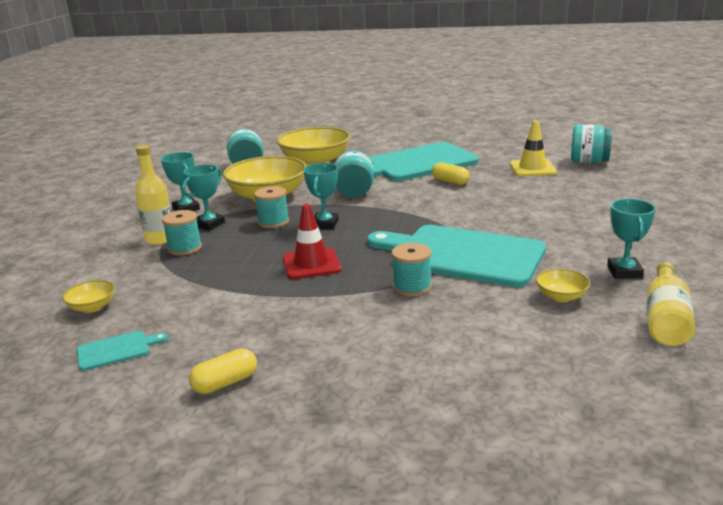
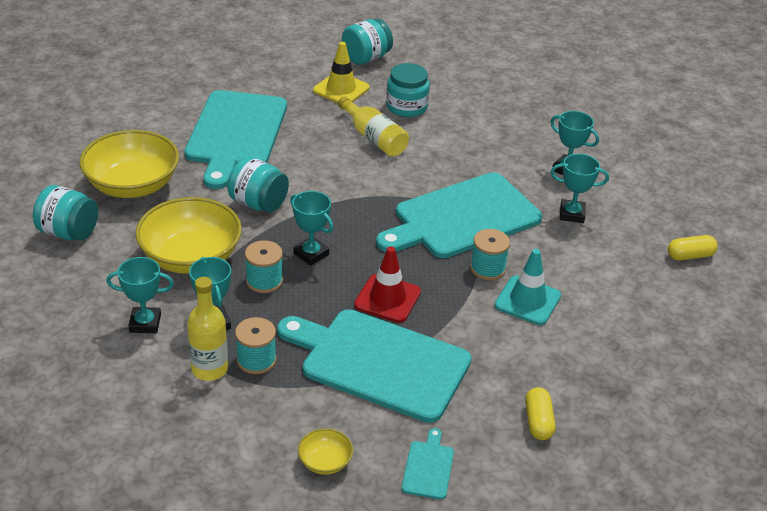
camera: 60 degrees left, 15 degrees up
yellow capsule [432,162,470,185] -> yellow capsule moved to [668,235,718,261]
yellow bowl [536,269,590,302] -> turquoise trophy [551,154,609,223]
yellow bottle [647,262,696,346] -> yellow bottle moved to [338,96,409,156]
none -> turquoise cutting board [277,309,472,423]
none -> turquoise jar [386,63,430,117]
none -> turquoise traffic cone [495,249,561,325]

